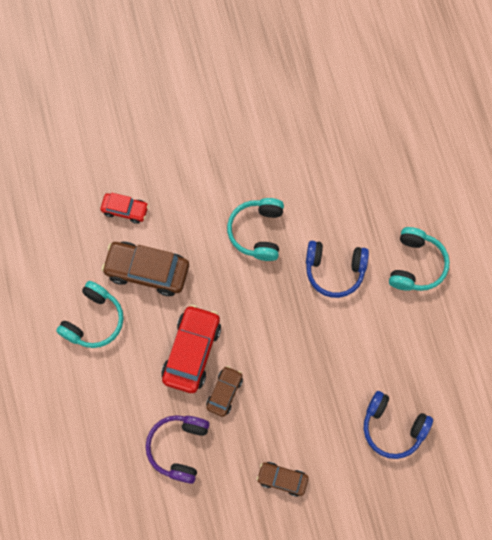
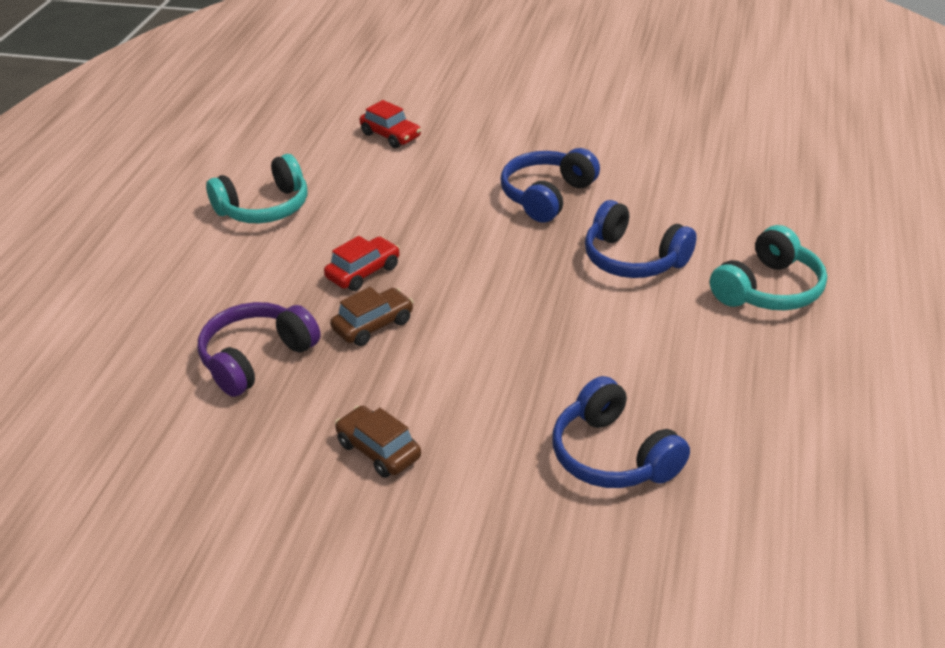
camera: 30 degrees right, 35 degrees down
brown car [101,242,189,296] -> none
red car [161,305,221,393] -> red car [324,236,400,291], size x0.57
turquoise headphones [227,198,284,261] -> blue headphones [500,148,600,223]

